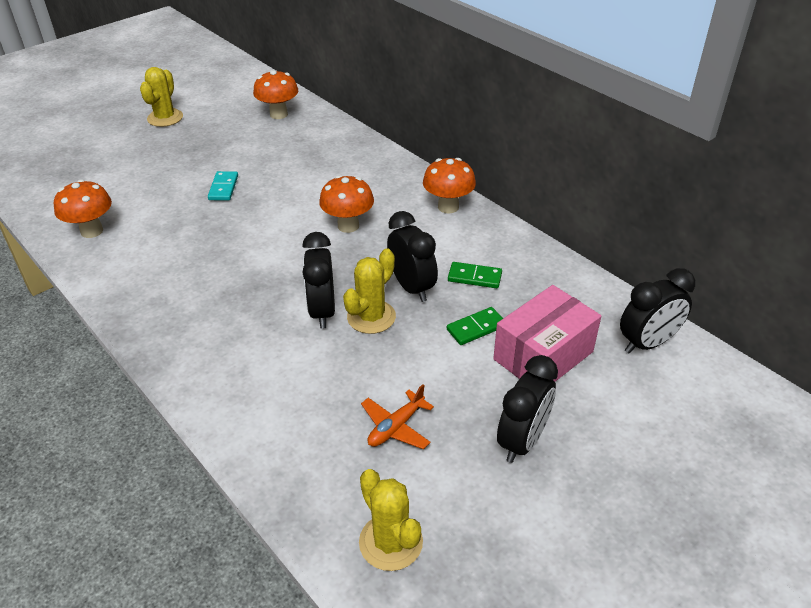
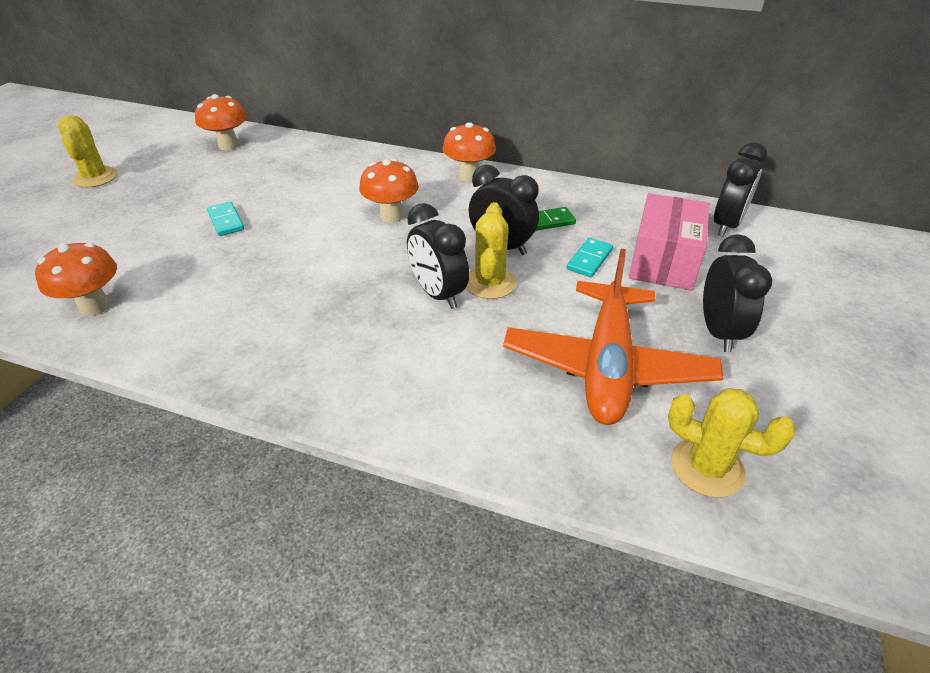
camera: 30 degrees left, 0 degrees up
orange plane [361,384,434,449] -> orange plane [503,249,723,425], size x2.27
green domino [447,307,503,345] -> turquoise domino [566,238,613,277]

